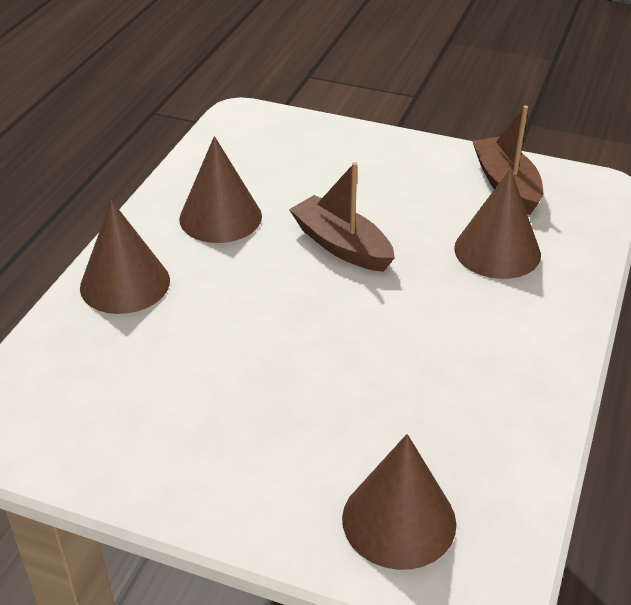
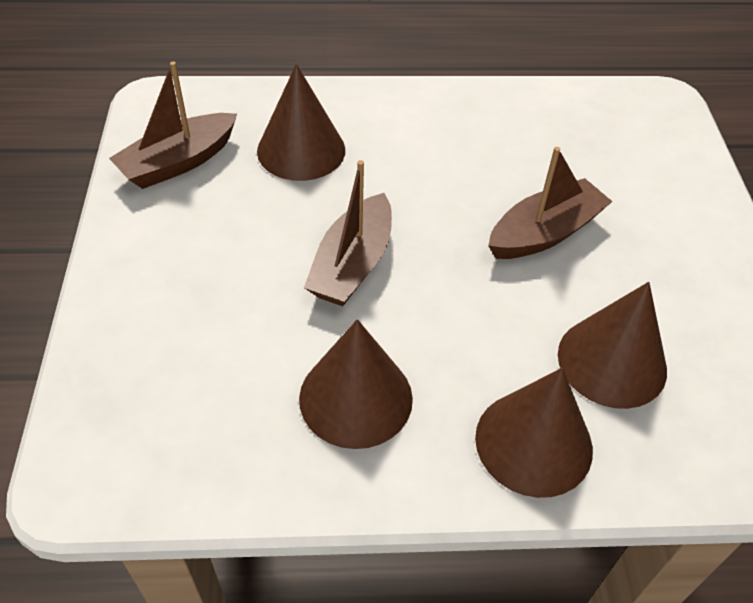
camera: 115 degrees left, 10 degrees up
brown cone [342,434,456,570] -> brown cone moved to [558,282,667,409]
none -> brown boat [488,147,613,259]

